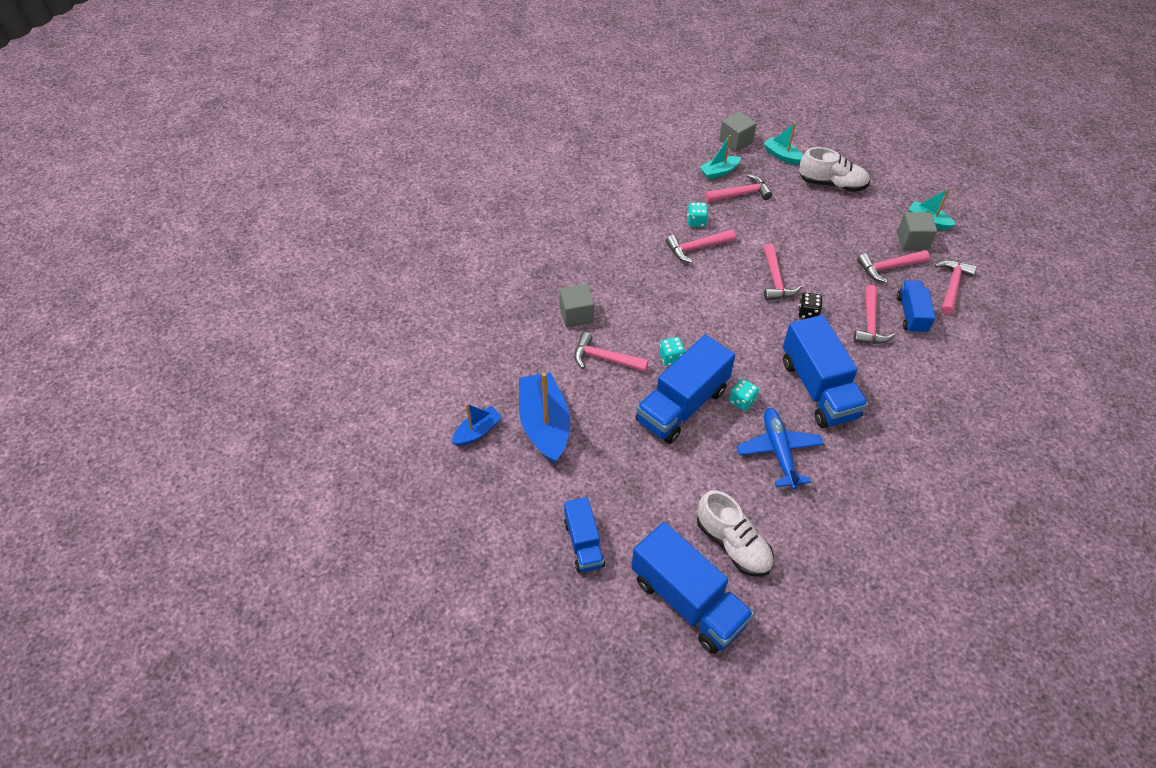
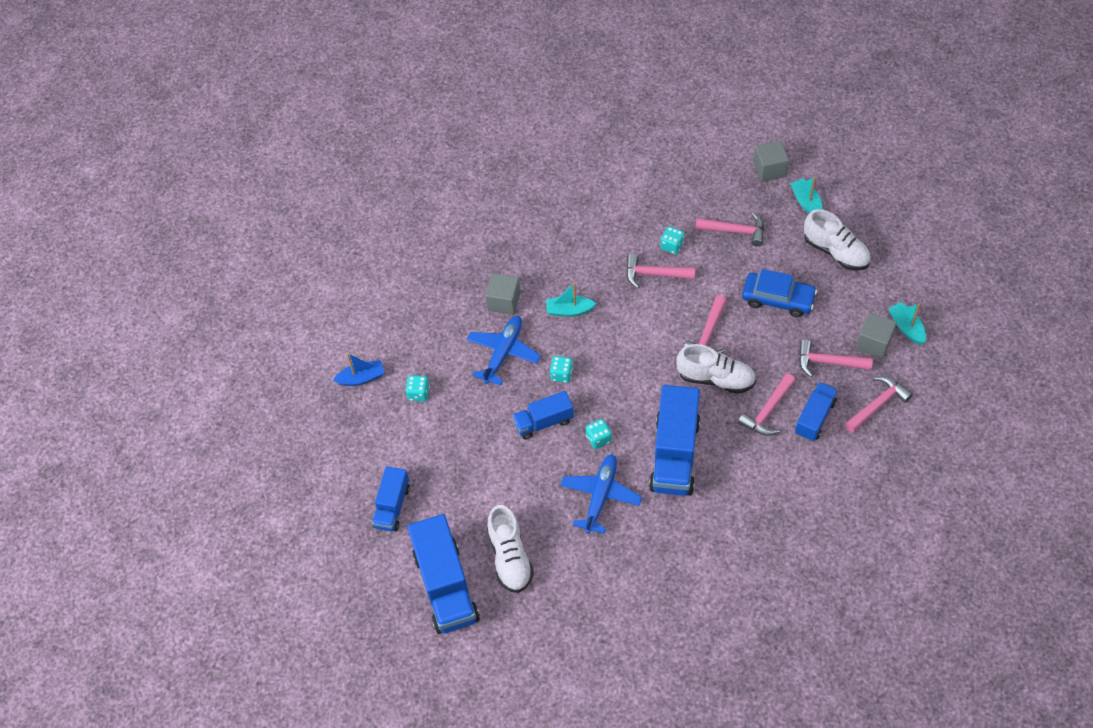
camera: 30 degrees right, 5 degrees up
blue boat [519,372,570,464] -> turquoise dice [405,375,430,402]
pink hammer [574,332,649,372] -> blue plane [467,316,541,385]
blue truck [636,334,735,444] -> blue truck [512,391,574,440], size x0.58
turquoise boat [700,135,741,179] -> turquoise boat moved to [546,282,596,317]
black dice [798,292,822,319] -> white shoe [676,344,756,394]
none -> blue car [742,269,817,317]

